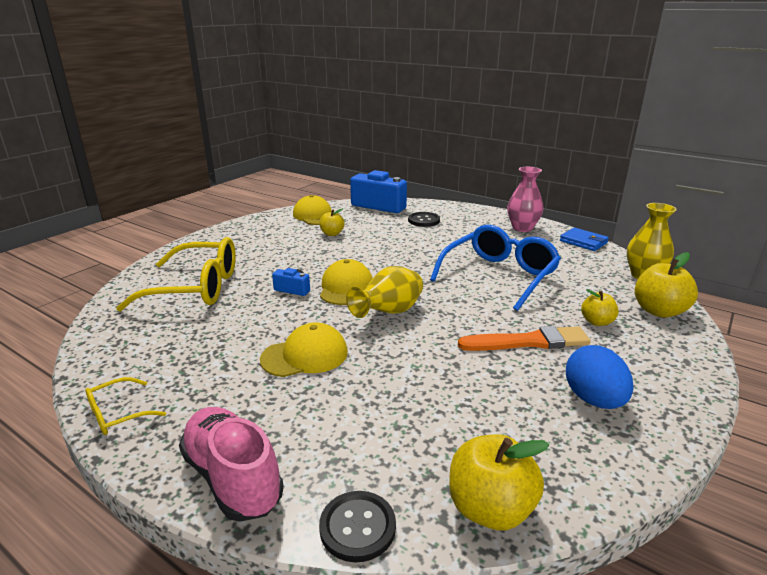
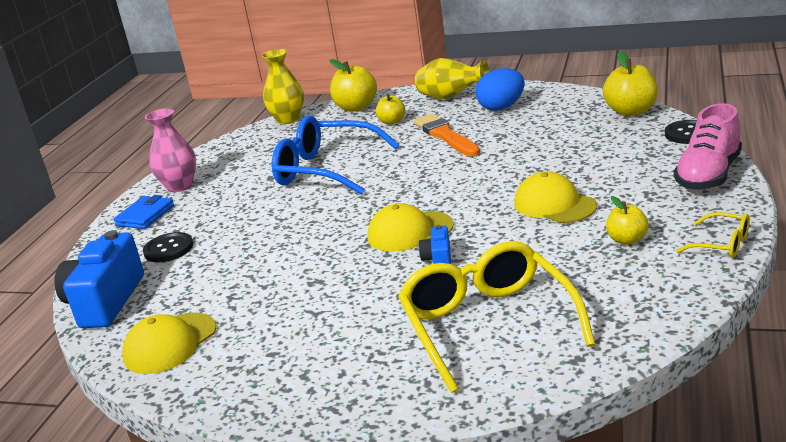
camera: 105 degrees left, 0 degrees up
yellow apple [319,208,344,236] -> yellow apple moved to [606,196,649,245]
yellow vase [346,266,423,318] -> yellow vase moved to [415,58,490,99]
blue wallet [560,228,609,251] -> blue wallet moved to [113,195,174,229]

